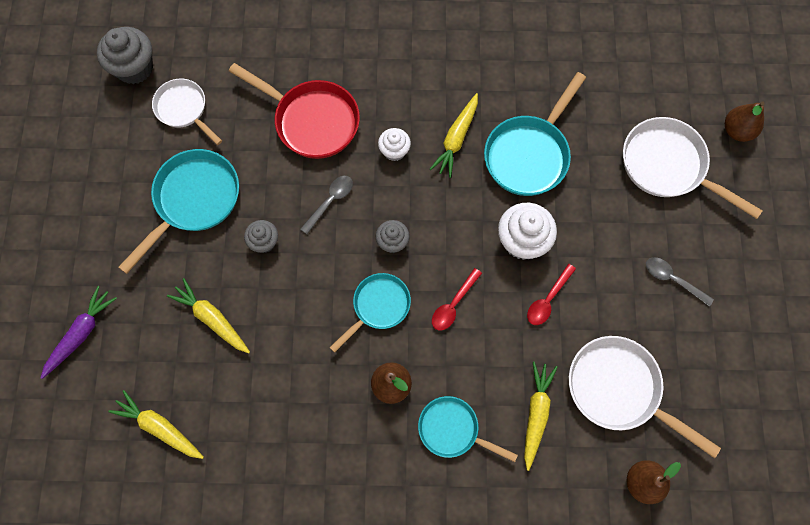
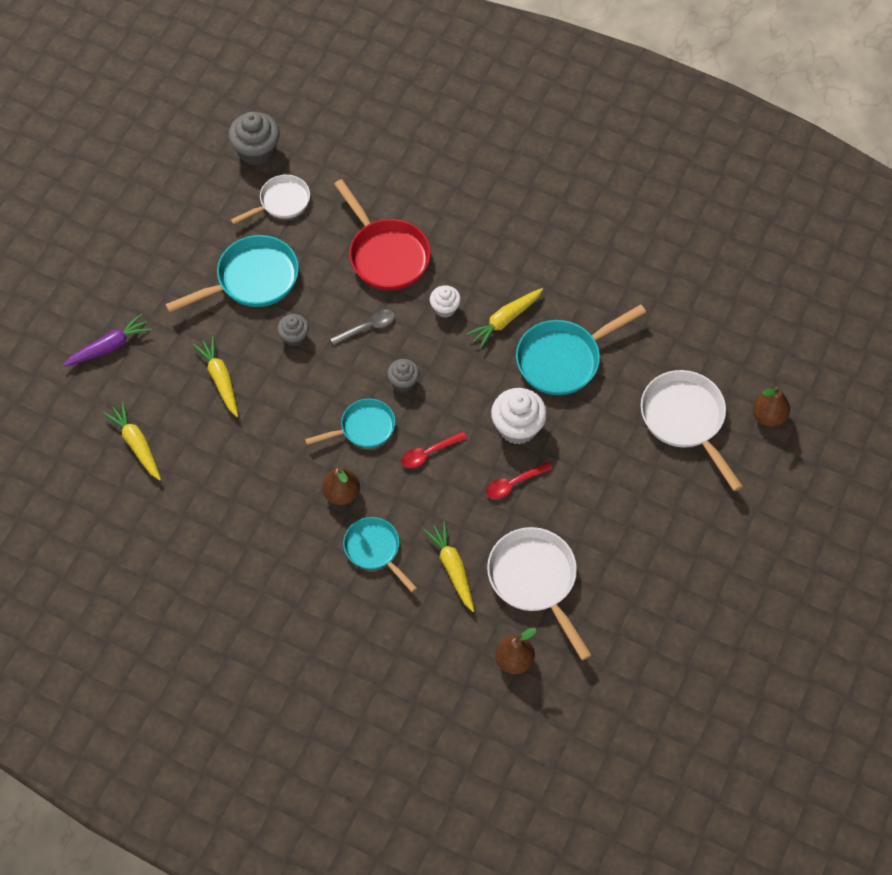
camera: 25 degrees right, 10 degrees down
white pan [152,79,222,145] -> white pan turned 75 degrees clockwise [231,175,310,225]
yellow carrot [524,362,557,471] -> yellow carrot turned 60 degrees counterclockwise [423,521,474,612]
grey spoon [646,257,714,307] -> none

